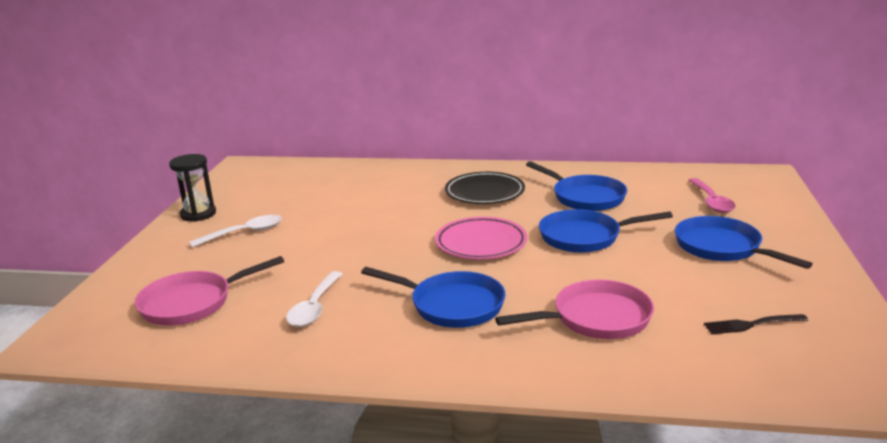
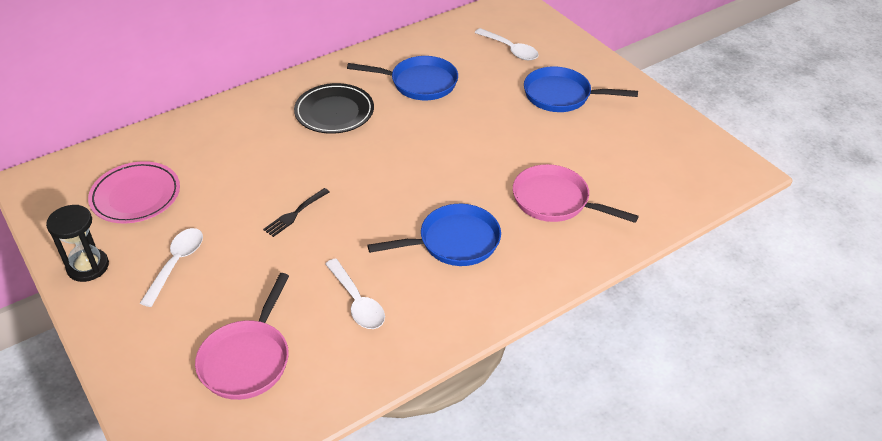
camera: 45 degrees left, 20 degrees up
pink plate [435,217,527,259] -> pink plate moved to [88,161,180,223]
pink pan [495,279,654,339] -> pink pan turned 90 degrees counterclockwise [513,164,639,223]
blue pan [539,209,673,253] -> none
pink spoon [688,178,736,213] -> white spoon [474,28,539,60]
black fork [704,314,808,334] -> black fork moved to [263,188,330,237]

